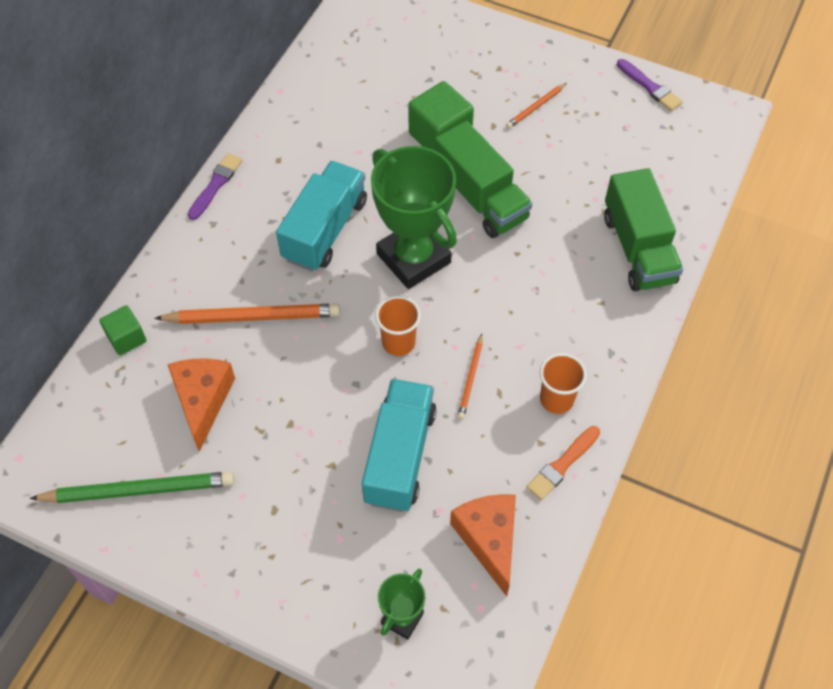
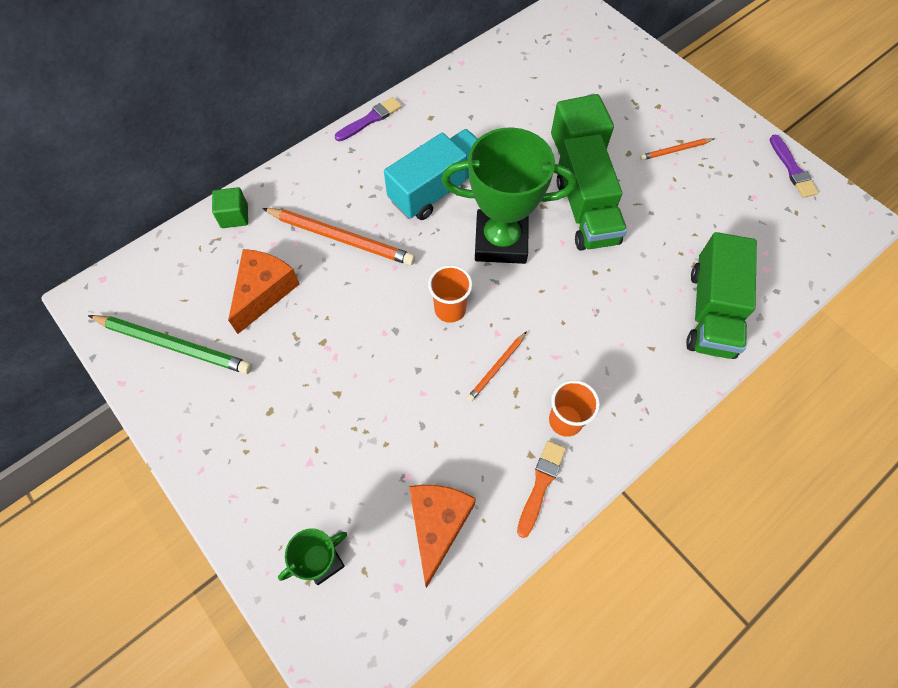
camera: 25 degrees right, 5 degrees up
turquoise truck [362,379,437,512] -> none
green trophy [371,146,457,289] -> green trophy turned 75 degrees counterclockwise [441,127,576,264]
orange brush [526,426,600,500] -> orange brush turned 135 degrees clockwise [517,441,566,538]

